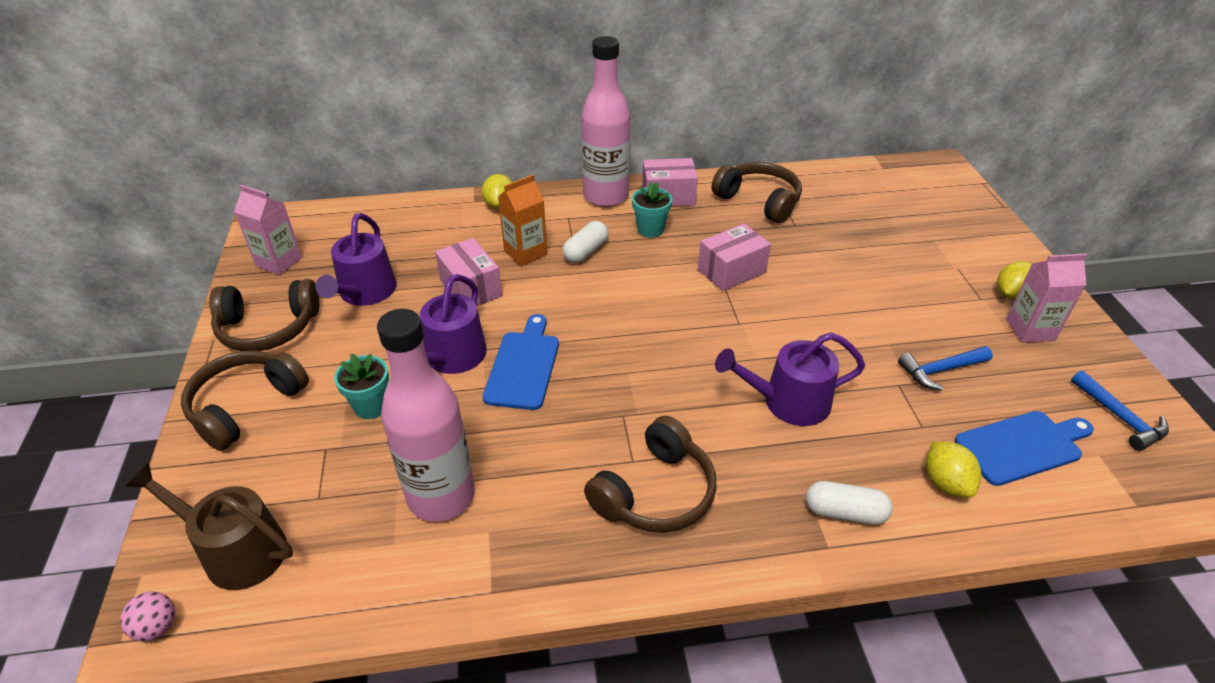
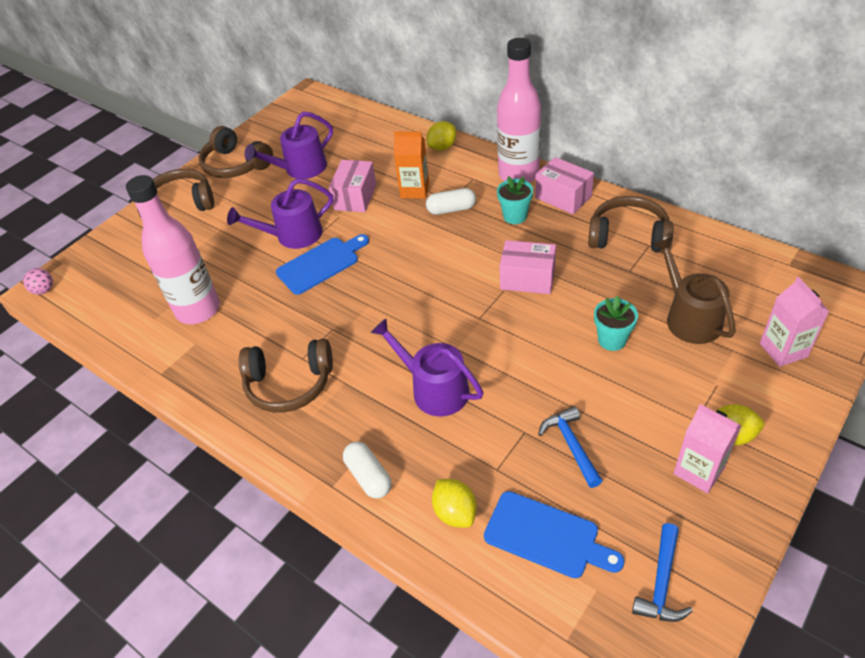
camera: 50 degrees right, 5 degrees up
brown watering can [125,463,293,590] -> brown watering can moved to [653,236,736,344]
pink carton [234,185,302,275] -> pink carton moved to [760,277,829,367]
turquoise flower pot [334,353,389,419] -> turquoise flower pot moved to [594,296,638,351]
brown headphones [712,162,802,223] -> brown headphones turned 75 degrees counterclockwise [588,196,674,253]
blue hammer [898,346,993,391] -> blue hammer turned 45 degrees clockwise [538,406,602,488]
yellow lemon [926,441,981,498] -> yellow lemon turned 60 degrees counterclockwise [432,479,477,528]

